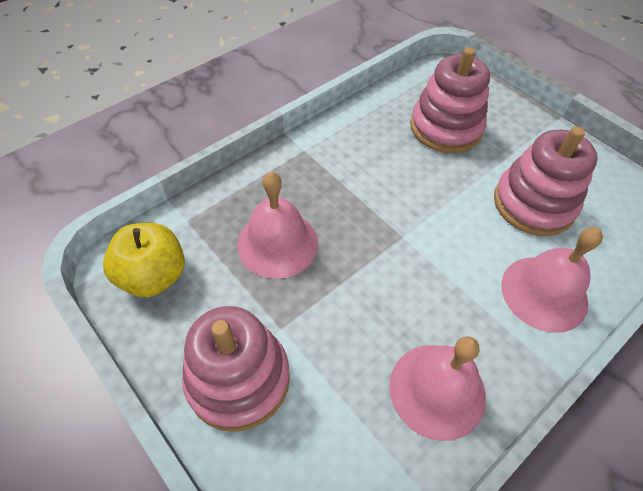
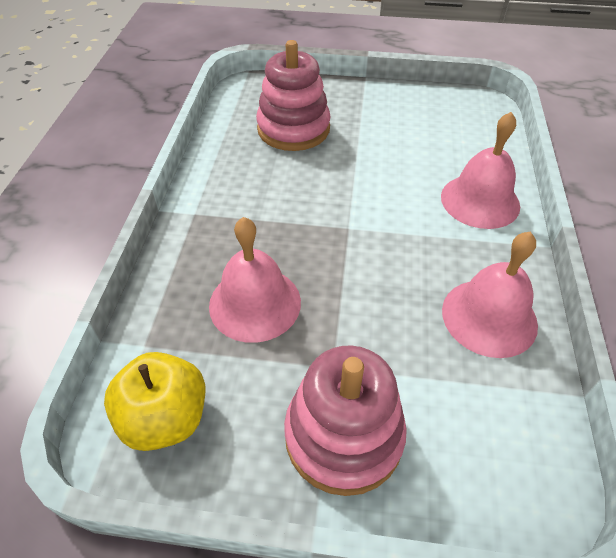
camera: 40 degrees left, 5 degrees down
pink stacking toy [494,127,598,236] -> none

